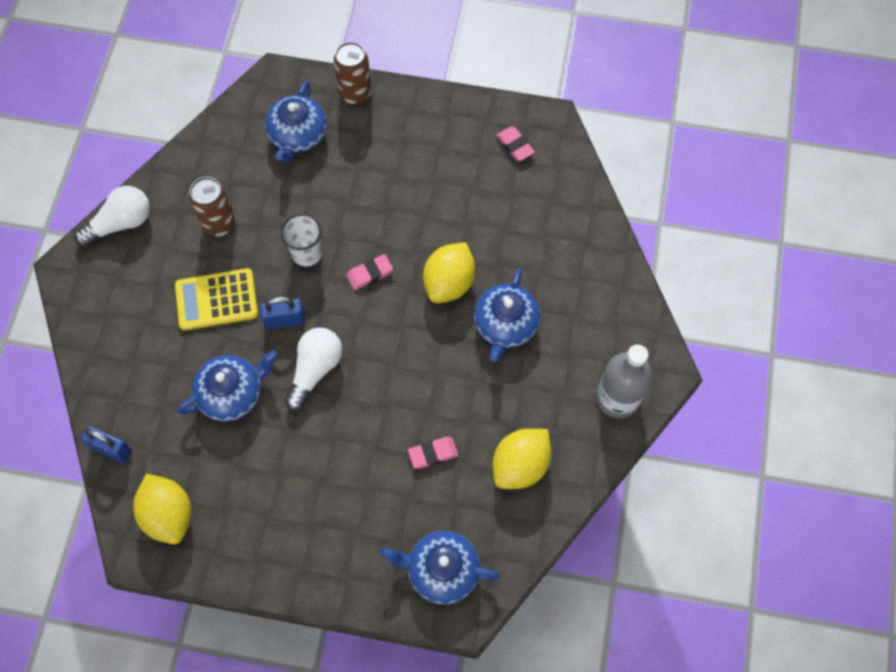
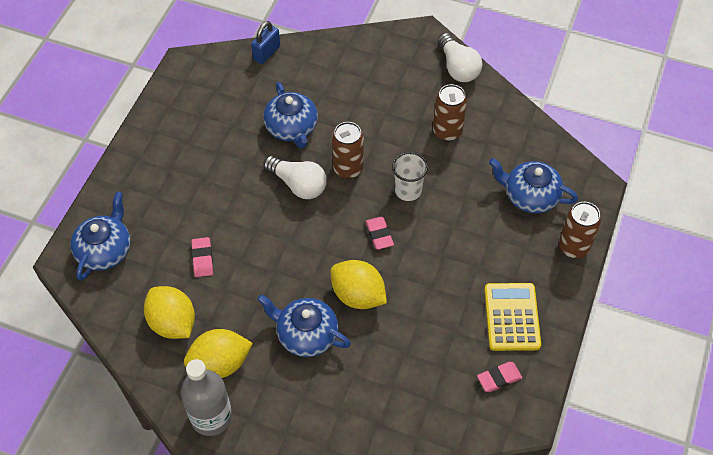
camera: 100 degrees right, 10 degrees down
yellow lemon [133,474,192,544] -> yellow lemon moved to [184,329,253,378]
yellow calculator [175,268,258,331] -> yellow calculator moved to [484,283,541,351]
blue padlock [260,297,305,329] -> brown can [332,122,364,179]

